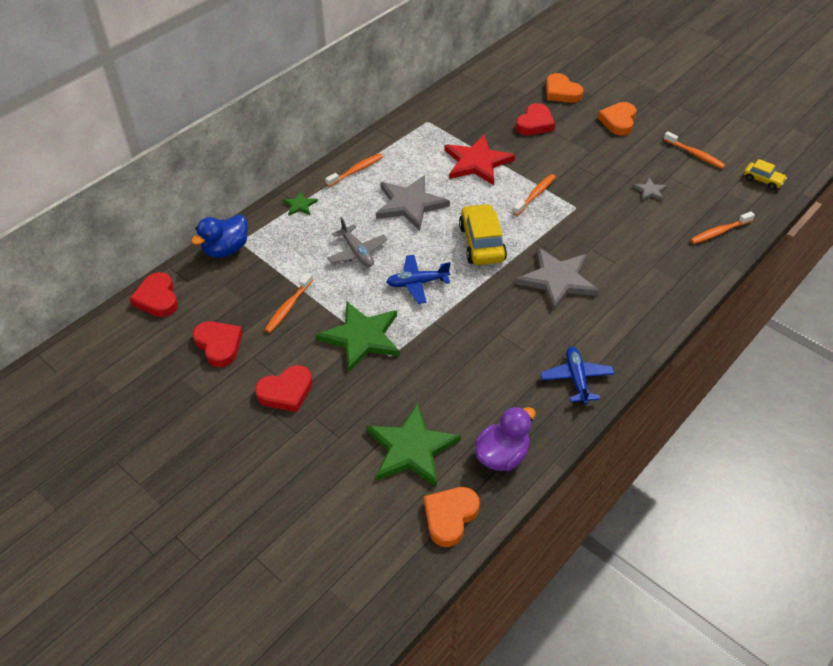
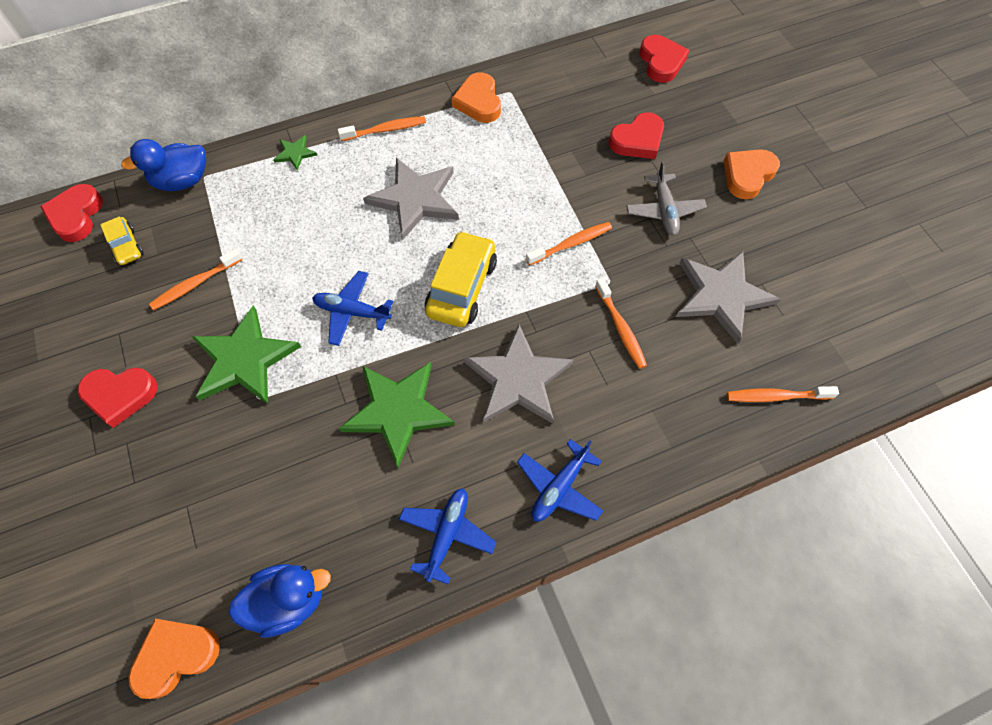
camera: 25 degrees right, 15 degrees up
red heart [193,321,243,367] -> red heart moved to [640,35,689,83]
grey plane [327,217,388,267] -> grey plane moved to [626,161,707,236]
green star [366,403,461,487] -> green star moved to [339,362,455,468]
red star [444,135,515,185] -> none
purple duck [475,406,536,471] -> blue duck [229,564,331,638]
orange heart [546,73,584,103] -> orange heart moved to [452,72,501,123]
grey star [633,177,667,201] -> grey star [676,251,781,344], size x2.17
orange toothbrush [664,131,726,169] -> orange toothbrush moved to [595,278,647,369]
yellow car [744,159,787,190] -> yellow car moved to [100,217,144,265]
none -> blue plane [517,439,603,522]

